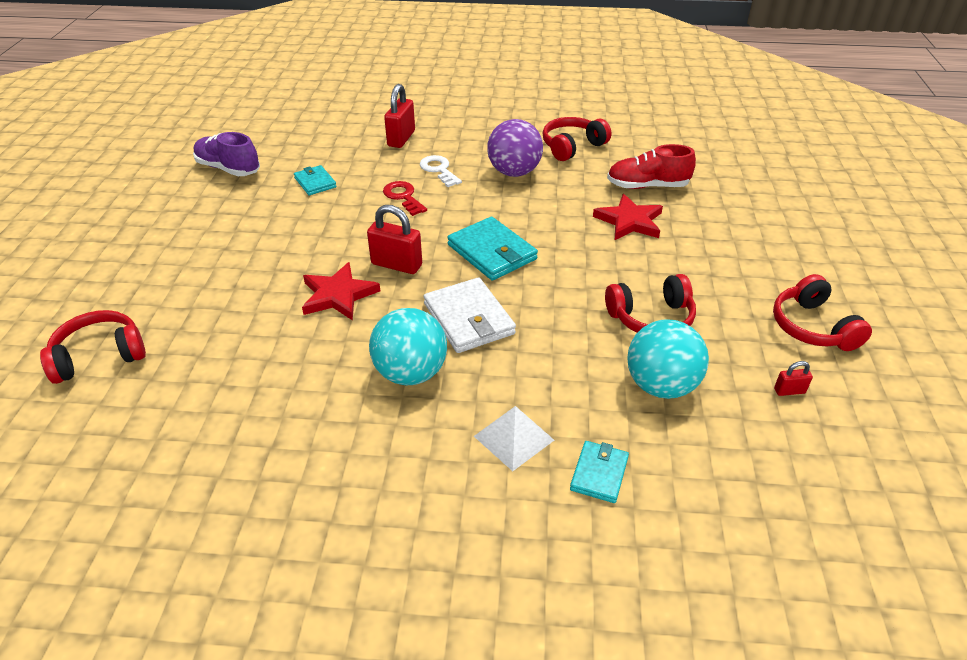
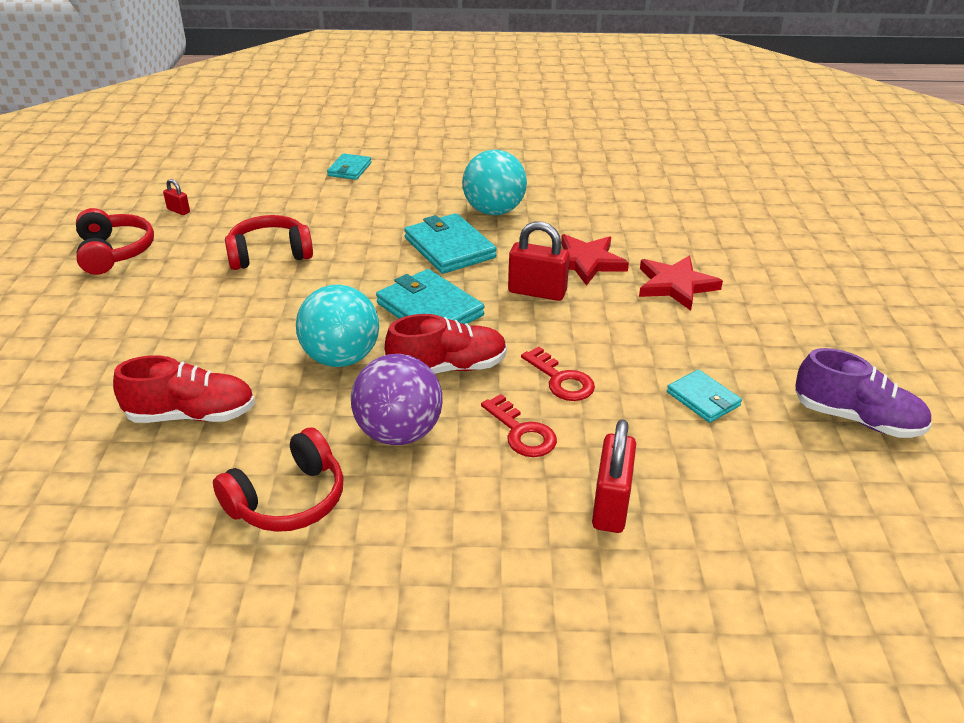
camera: 175 degrees right, 5 degrees down
red headphones [40,310,146,384] -> none
white key [419,155,462,187] -> red key [481,394,557,457]
white wallet [424,278,516,353] -> turquoise wallet [404,213,497,274]
white pyramid [474,406,554,471] -> none
red star [593,194,663,240] -> red star moved to [639,256,723,311]
turquoise ball [627,319,709,399] -> turquoise ball moved to [296,284,379,367]
red padlock [774,361,813,396] -> red padlock turned 45 degrees clockwise [163,179,190,215]
none -> red shoe [385,314,507,374]

